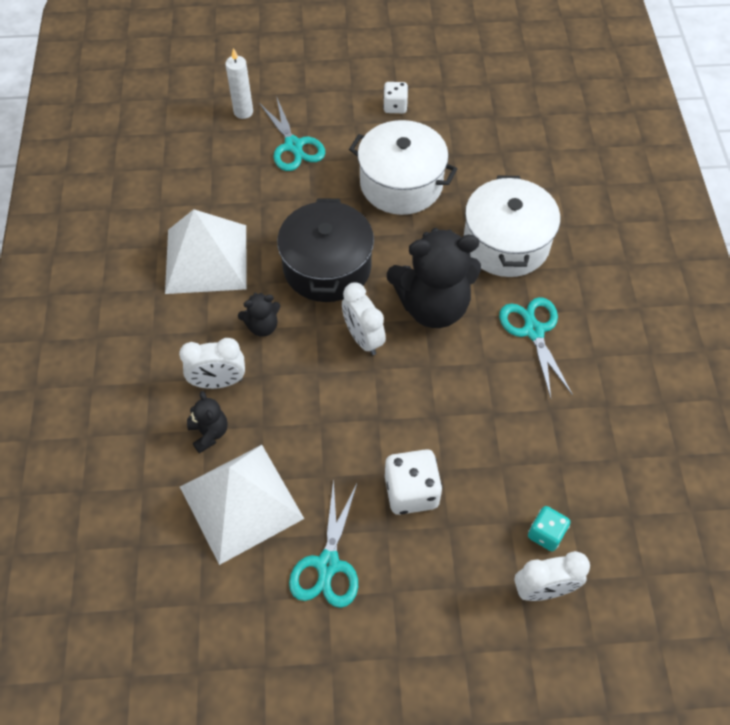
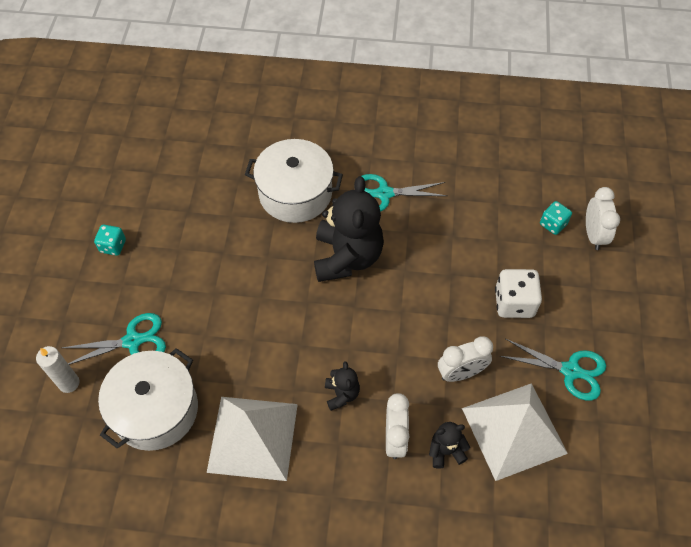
camera: 80 degrees left, 0 degrees up
black pot [277,198,374,302] -> none
white clock [342,282,386,355] -> white clock moved to [438,336,493,382]
white pot [349,120,457,215] -> white pot moved to [98,348,198,451]
white dice [383,82,408,113] -> turquoise dice [94,225,126,256]

